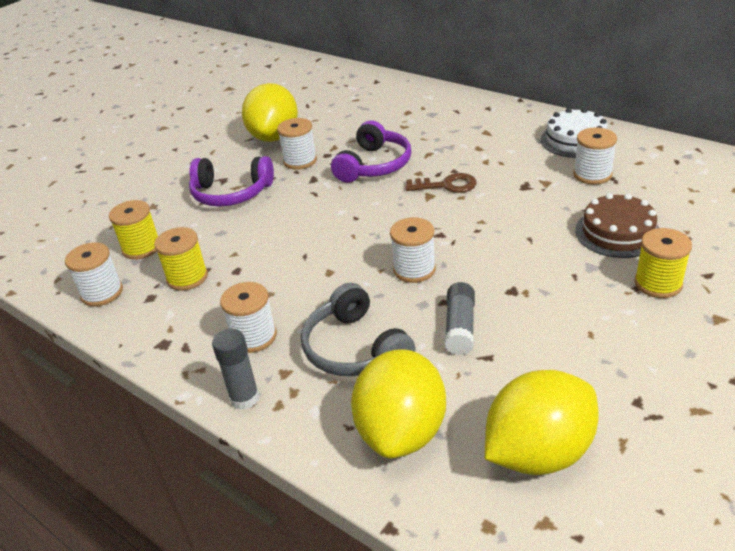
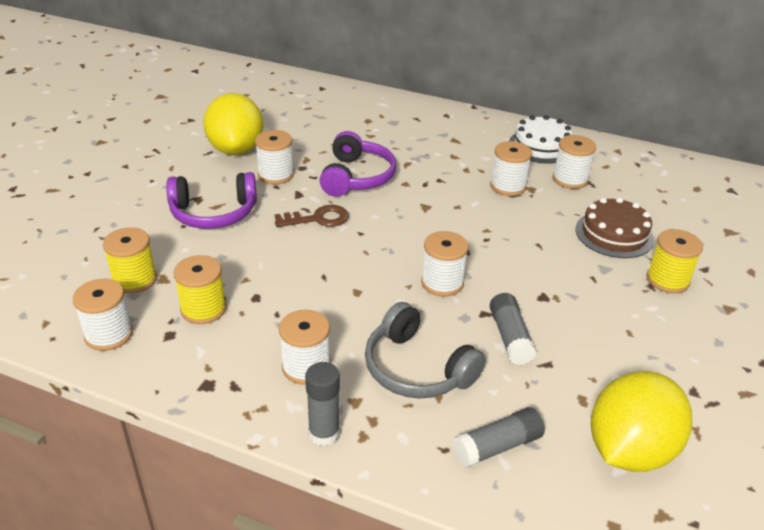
camera: 20 degrees left, 0 degrees up
yellow lemon [351,349,446,458] -> grey glue stick [453,407,545,468]
brown key [405,173,477,193] -> brown key moved to [275,205,349,227]
none -> white spool [490,141,532,196]

